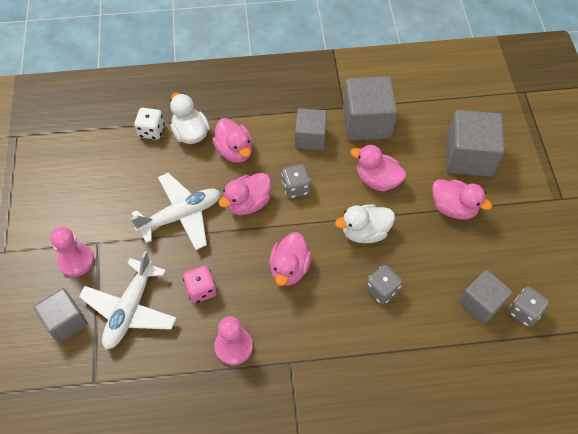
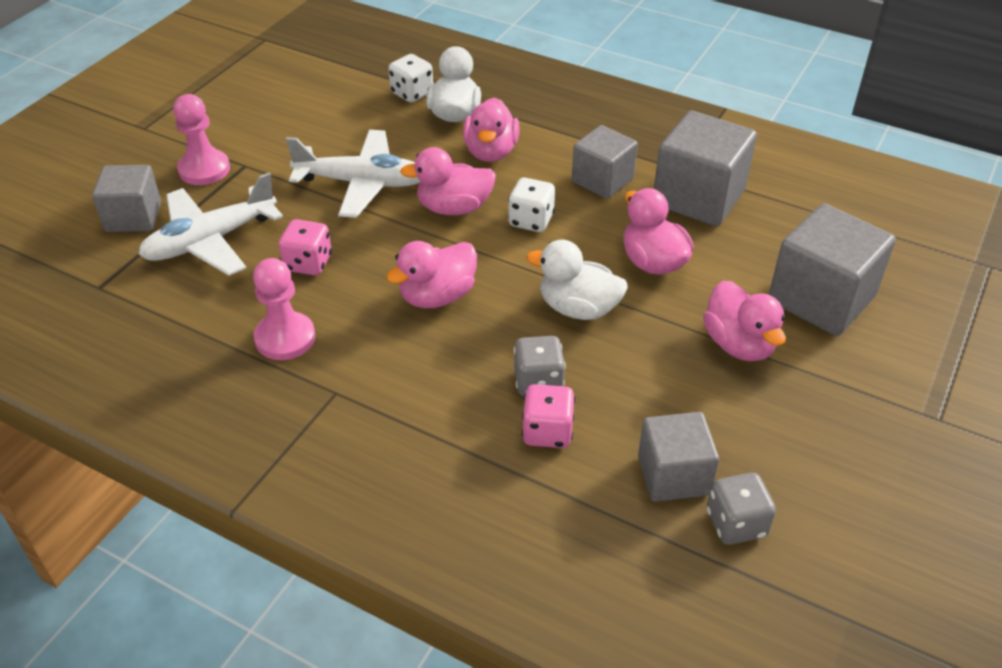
camera: 35 degrees right, 15 degrees down
grey dice [281,164,311,198] -> white dice [508,178,555,232]
none -> pink dice [522,384,575,448]

